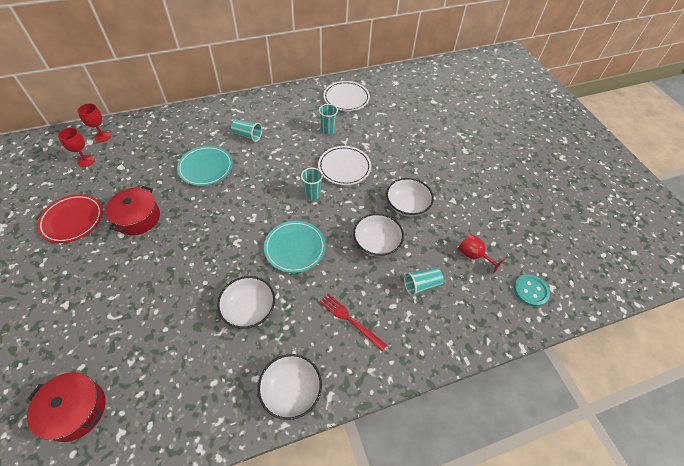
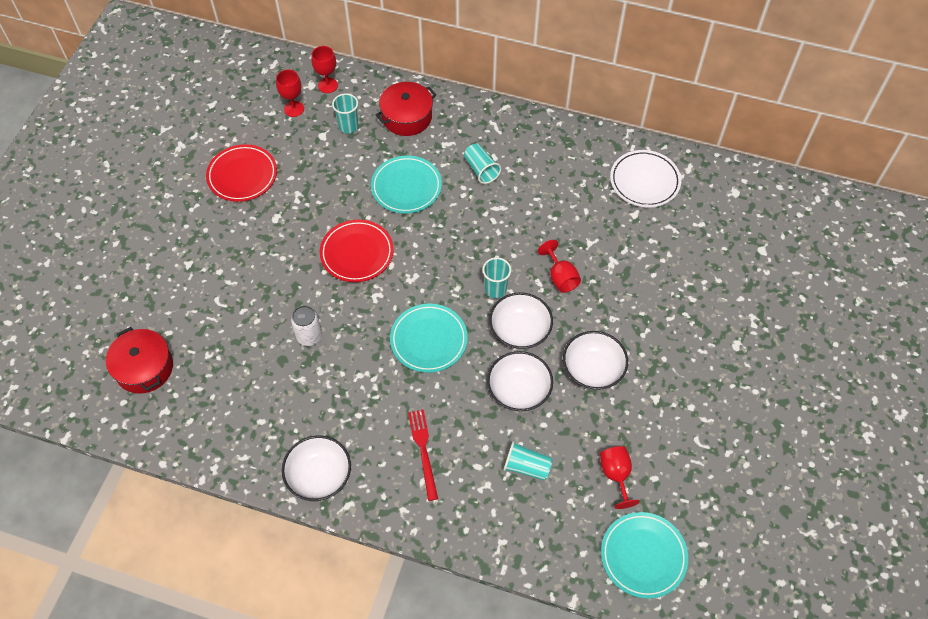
camera: 40 degrees right, 5 degrees up
red pot [105,186,160,235] -> red pot moved to [376,82,436,136]
white bowl [217,276,275,329] -> white bowl moved to [489,293,553,349]
white plate [318,146,371,185] -> red goblet [538,240,581,293]
turquoise cup [319,104,338,135] -> turquoise cup moved to [332,93,358,134]
turquoise button [514,274,550,307] -> turquoise plate [601,512,688,599]
none -> white can [291,305,322,346]
none -> red plate [320,220,394,282]

